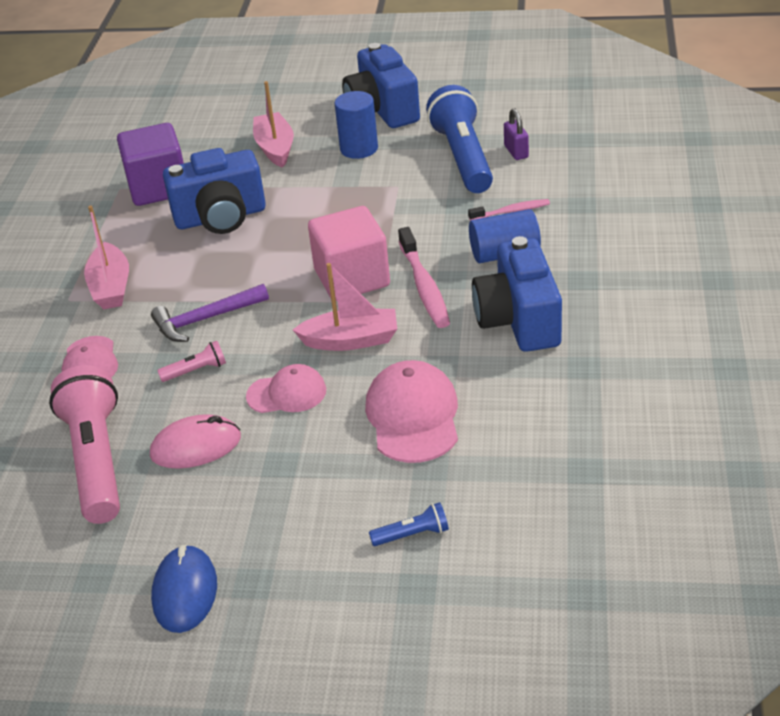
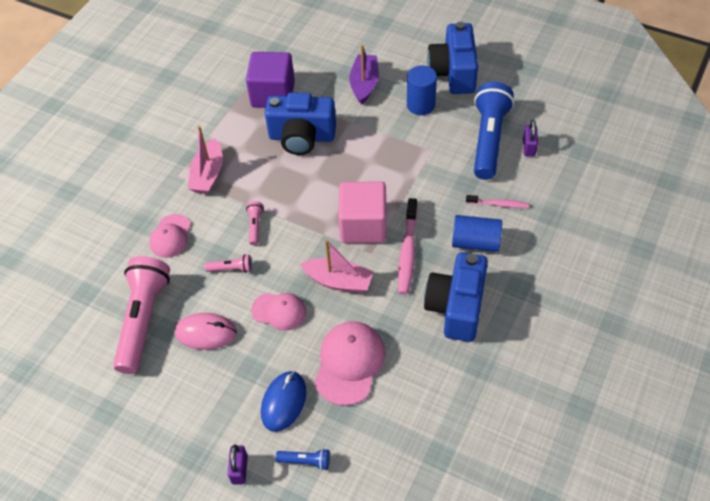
camera: 20 degrees right, 15 degrees up
purple hammer [151,284,269,342] -> pink flashlight [246,201,264,245]
blue mouse [151,545,217,633] -> blue mouse moved to [261,371,306,432]
pink boat [253,81,294,168] -> purple boat [349,44,379,105]
none -> purple padlock [228,444,248,484]

